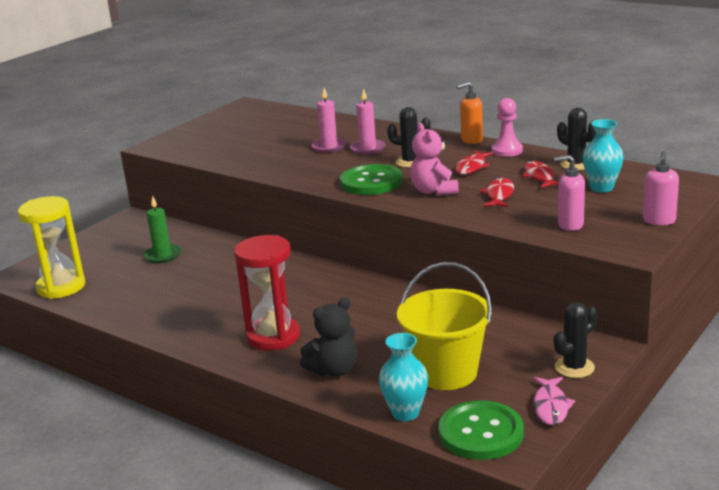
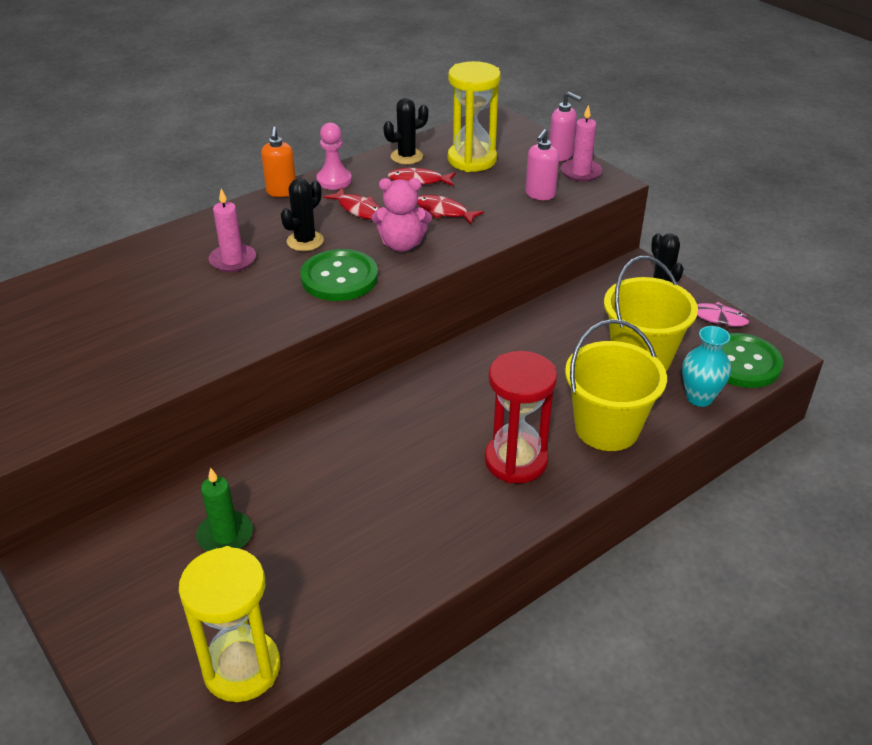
camera: 75 degrees left, 15 degrees up
black teddy bear [300,297,357,377] -> yellow bucket [565,319,667,451]
pink candle [311,88,347,153] -> pink candle moved to [561,105,602,182]
turquoise vase [583,119,624,193] -> yellow hourglass [448,61,501,172]

